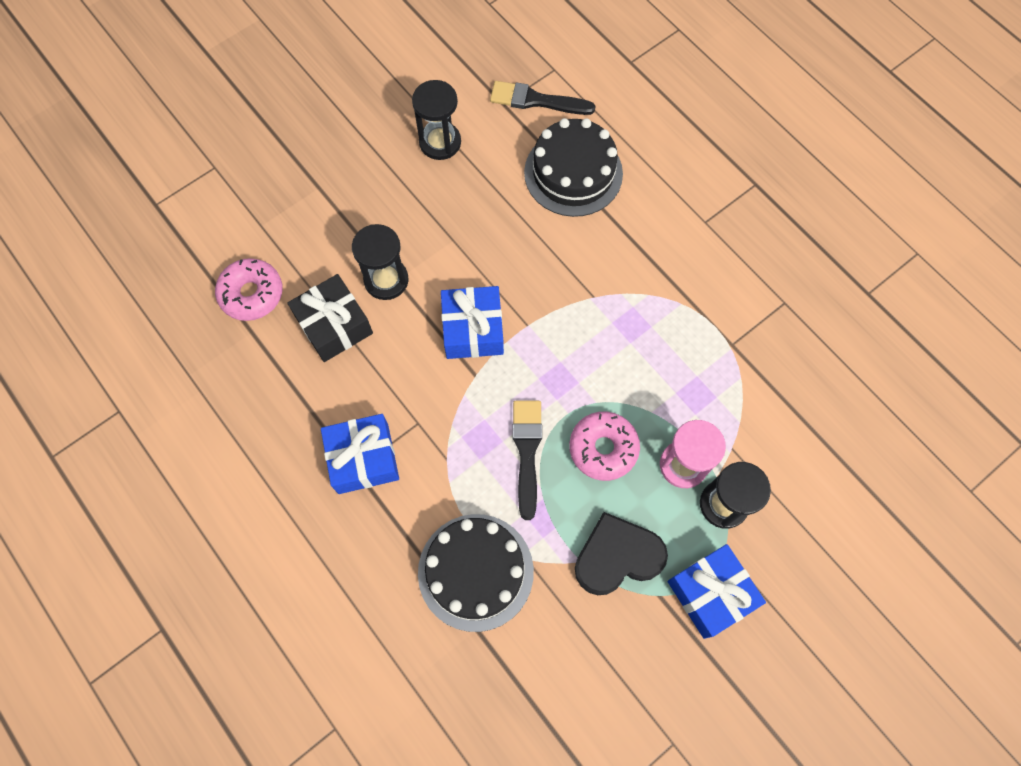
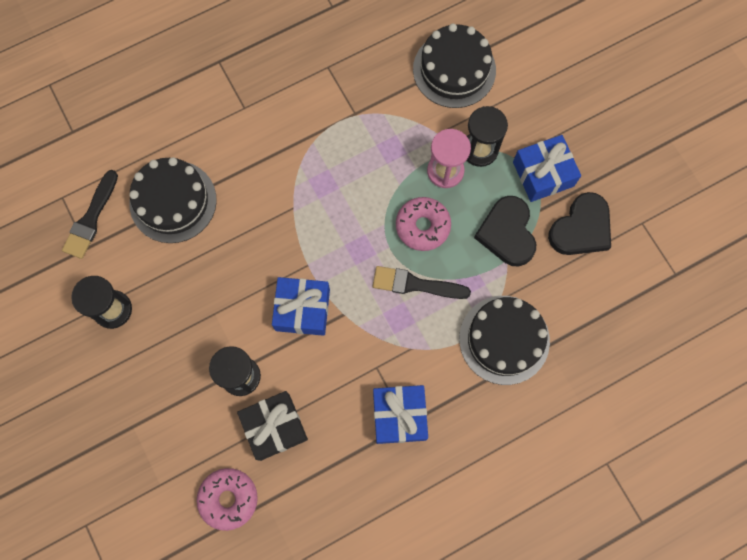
camera: 80 degrees left, 5 degrees up
none -> black cake [413,23,496,108]
none -> black heart [548,192,611,255]

